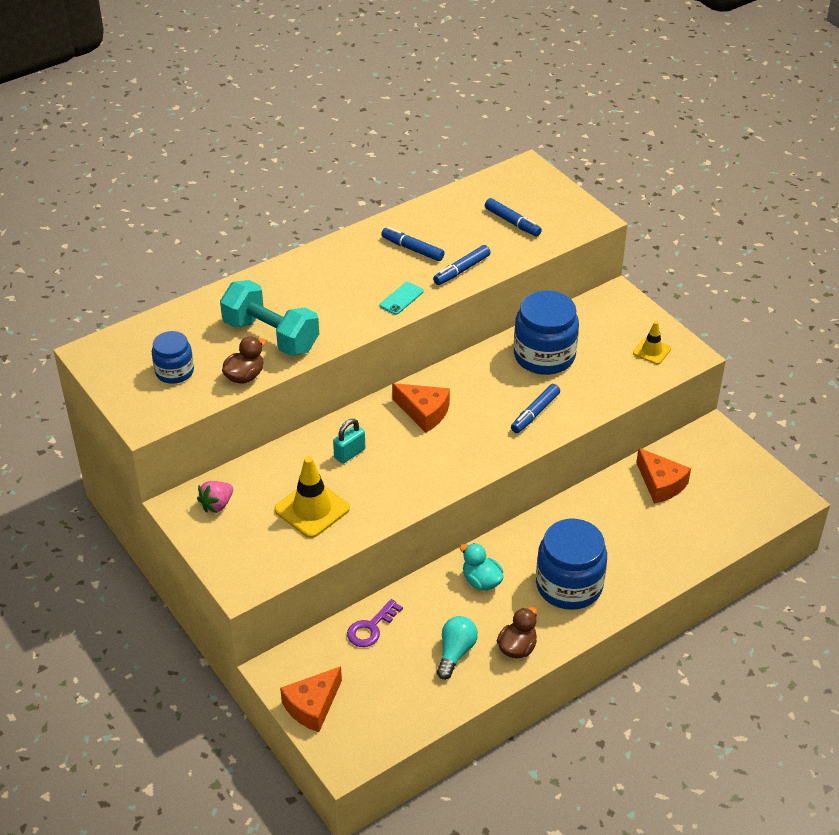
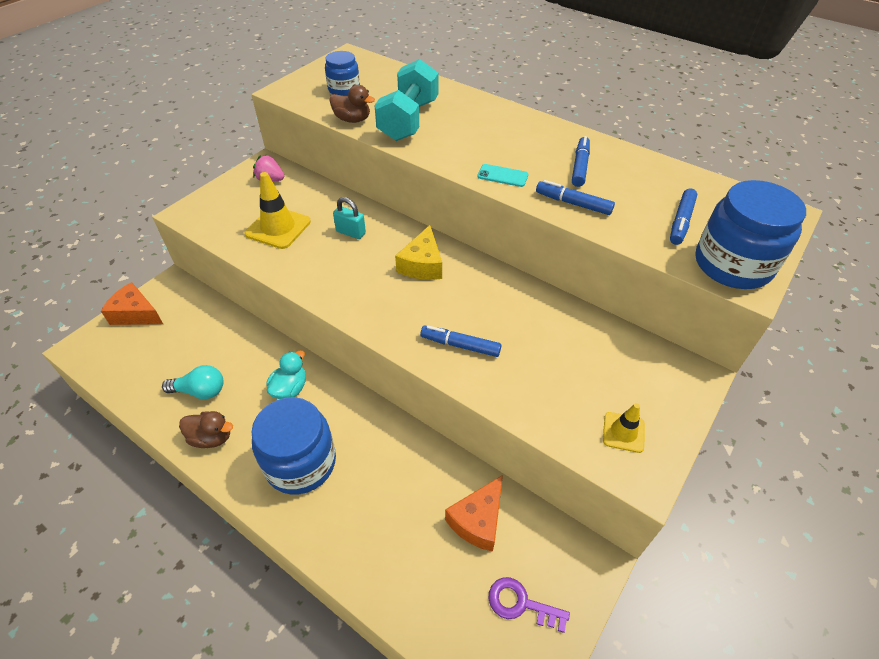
camera: 70 degrees right, 5 degrees up
purple key [347,599,403,647] -> purple key moved to [489,577,570,633]
orange cheese [392,383,450,433] -> yellow cheese [395,225,442,280]
blue jar [514,290,579,375] -> blue jar moved to [695,180,806,289]

